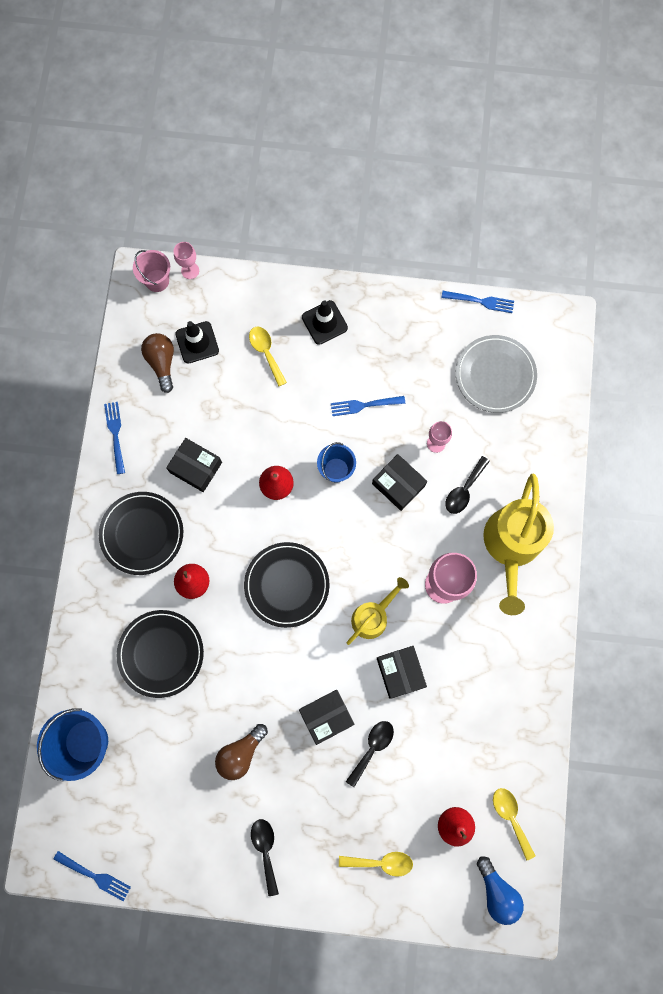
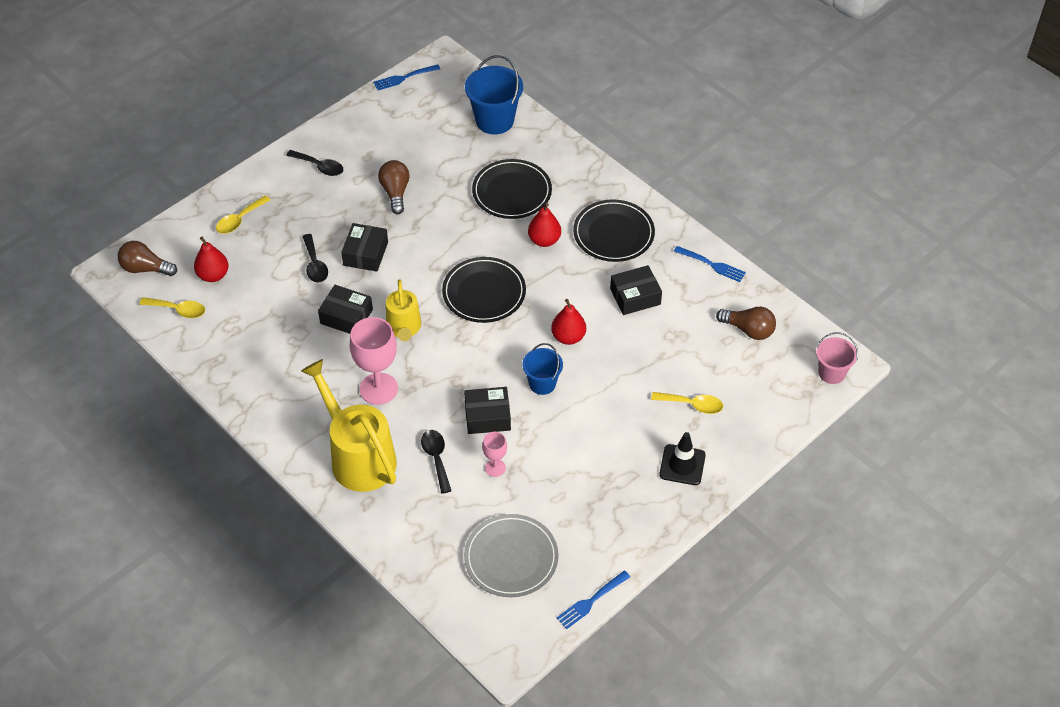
camera: 130 degrees right, 25 degrees down
pink goblet [174,242,199,279] -> none
black traffic cone [175,321,219,364] -> none
blue fork [331,396,405,416] -> none
blue light bulb [477,856,524,925] -> brown light bulb [118,241,177,276]

